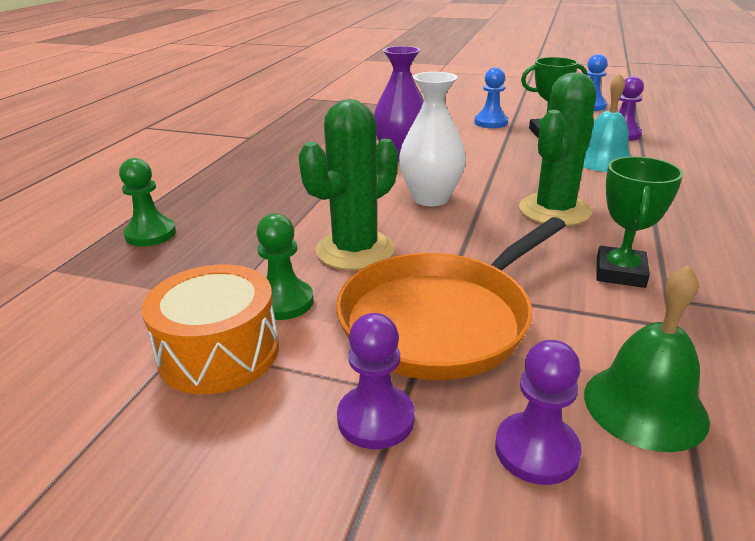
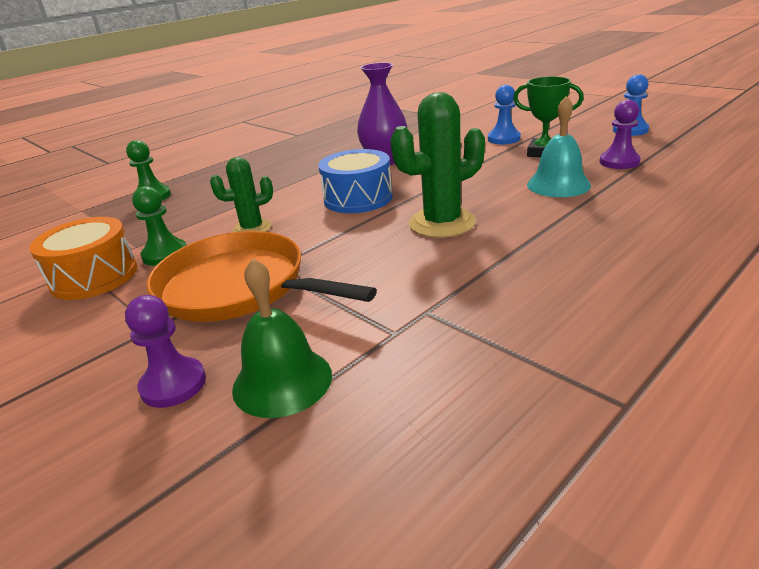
camera: 30 degrees right, 0 degrees up
green cactus [298,99,398,270] -> green cactus [210,157,273,232], size x0.61
orange pan [336,217,566,380] -> orange pan turned 45 degrees clockwise [146,231,377,322]
purple pawn [337,313,415,449] -> none
white vase [399,72,466,206] -> blue drum [318,149,393,213]
green trophy [596,156,683,288] -> none

